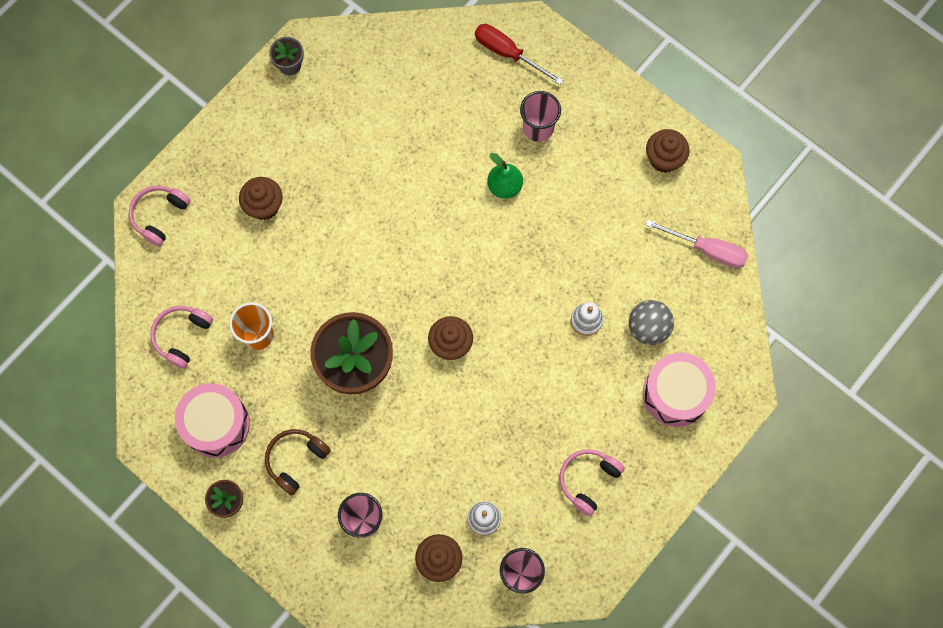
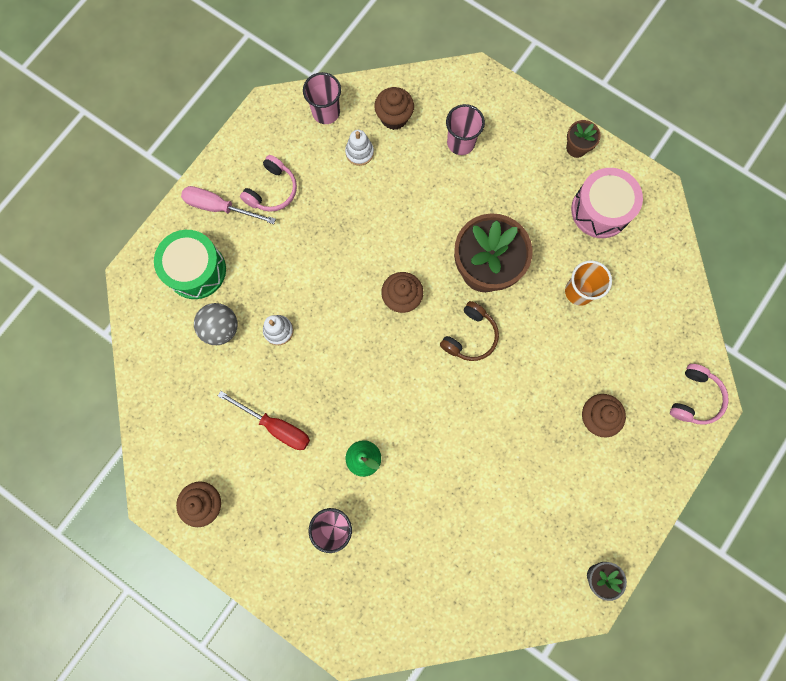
camera: 175 degrees right, 5 degrees up
pink headphones [150,306,213,369] -> none
brown headphones [265,429,331,495] -> brown headphones moved to [440,301,499,361]
red screwdriver [475,24,563,85] -> red screwdriver moved to [218,391,310,450]
pink drum [643,353,716,427] -> green drum [154,230,226,299]
pink screwdriver [646,220,748,268] -> pink screwdriver moved to [181,186,276,224]

